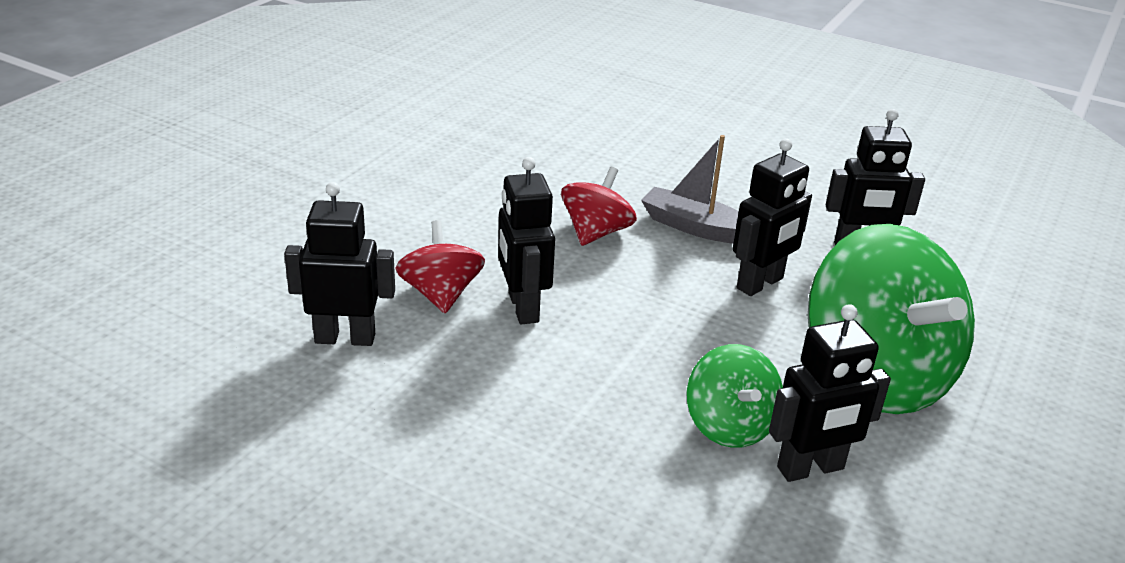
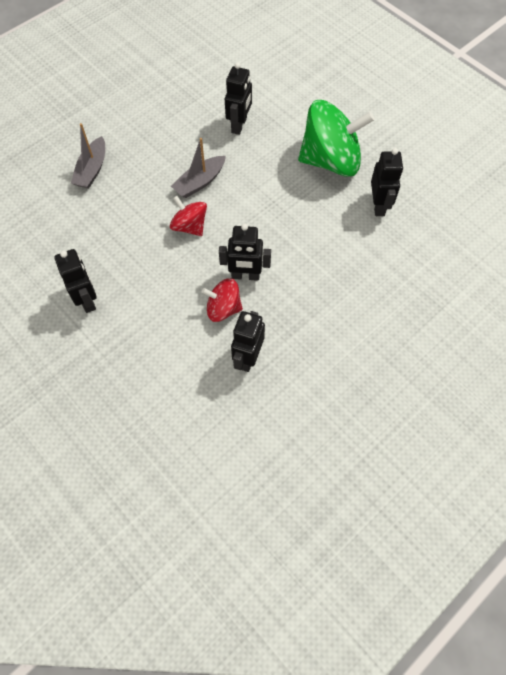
camera: 70 degrees left, 30 degrees up
green spinning top [687,344,783,448] -> none
black robot [733,138,812,296] -> black robot moved to [54,249,97,313]
none -> grey boat [71,123,105,189]

